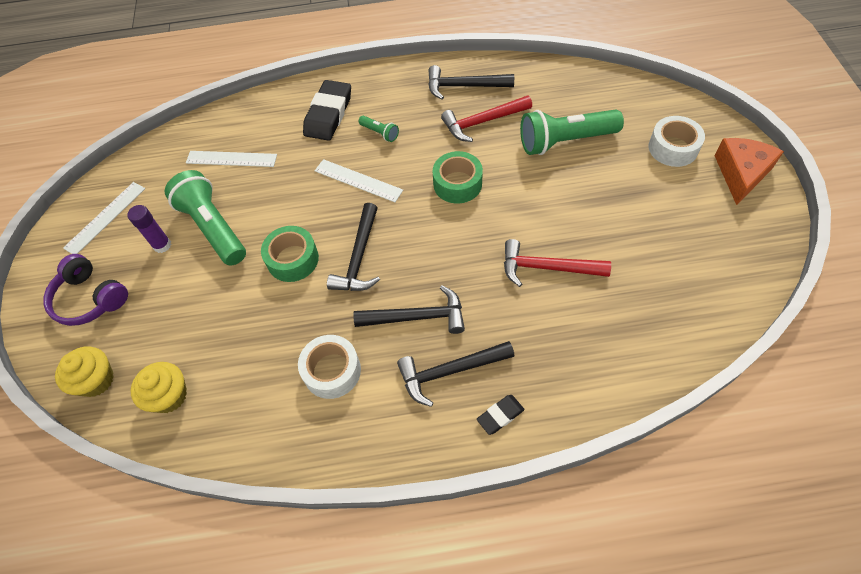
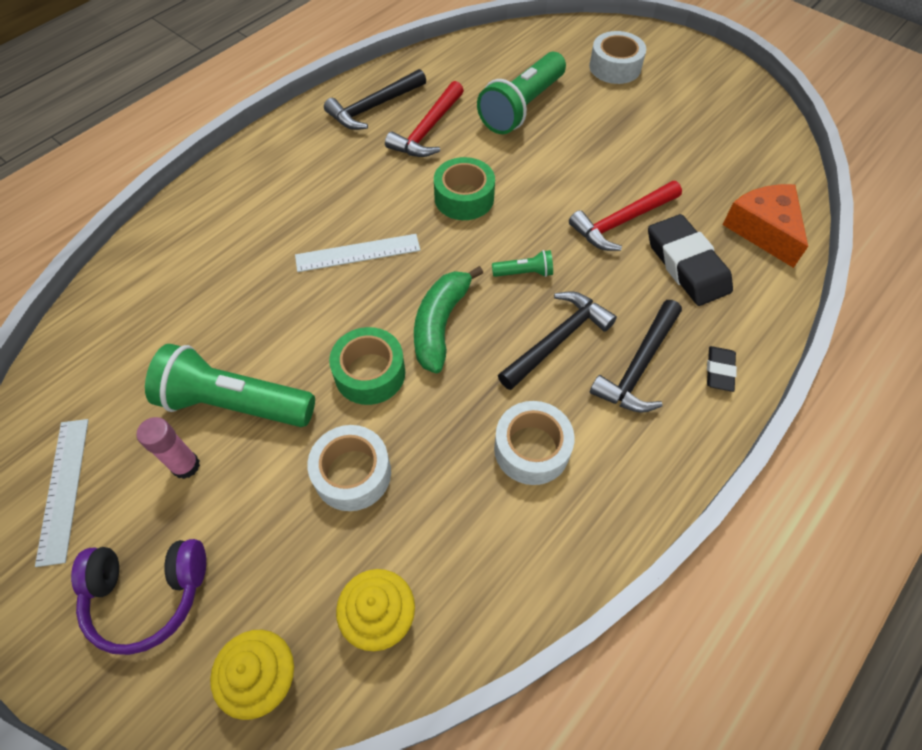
camera: 45 degrees left, 0 degrees up
purple glue stick [127,205,171,253] -> pink glue stick [137,417,200,479]
white ruler [186,151,277,167] -> none
black eraser [303,80,351,141] -> black eraser moved to [648,214,733,306]
black hammer [327,203,380,291] -> green banana [414,266,483,373]
green flashlight [359,116,399,142] -> green flashlight moved to [492,250,553,277]
orange cheese [714,138,784,205] -> orange cheese moved to [722,184,808,268]
none -> white tape [307,425,391,511]

